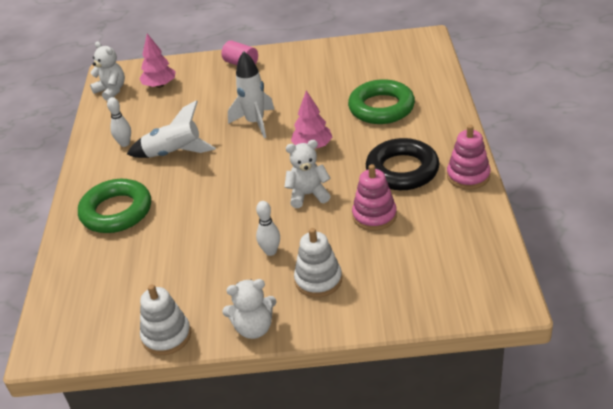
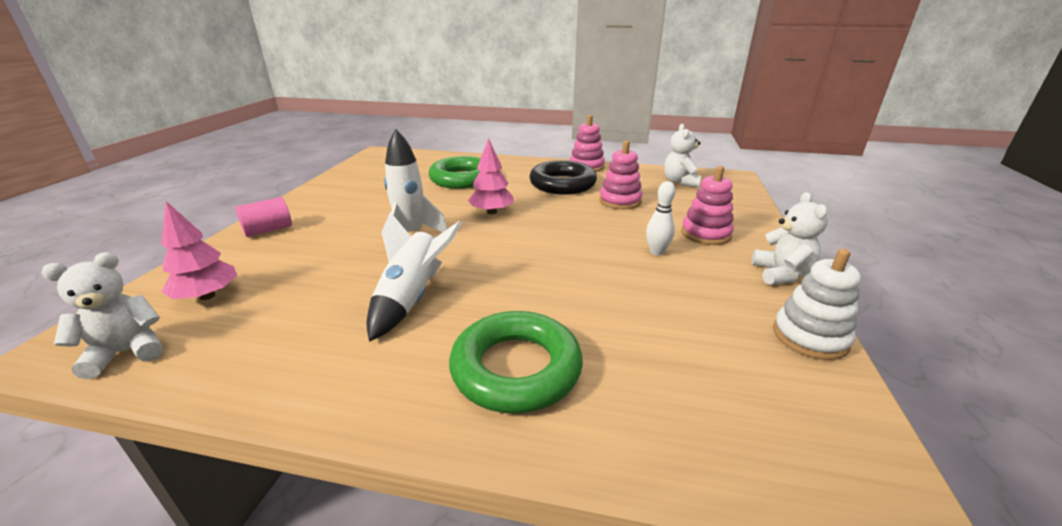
camera: 80 degrees left, 10 degrees down
white bowling pin [107,97,131,147] -> none
white teddy bear [284,140,331,208] -> white teddy bear moved to [664,124,701,187]
white stacking toy [294,228,342,297] -> pink stacking toy [681,166,734,245]

